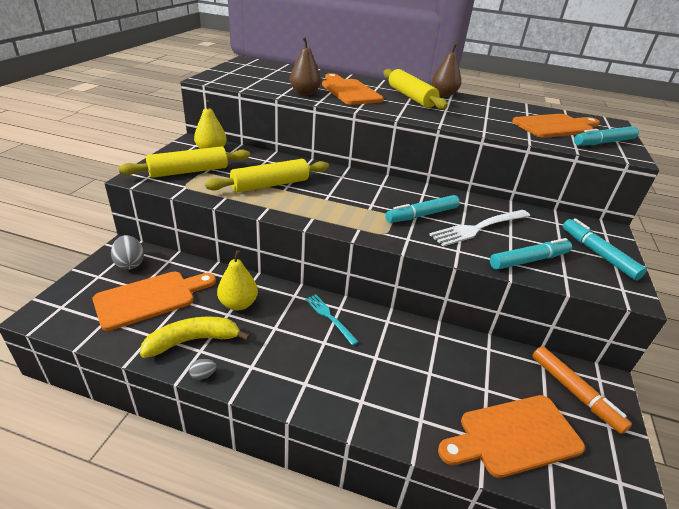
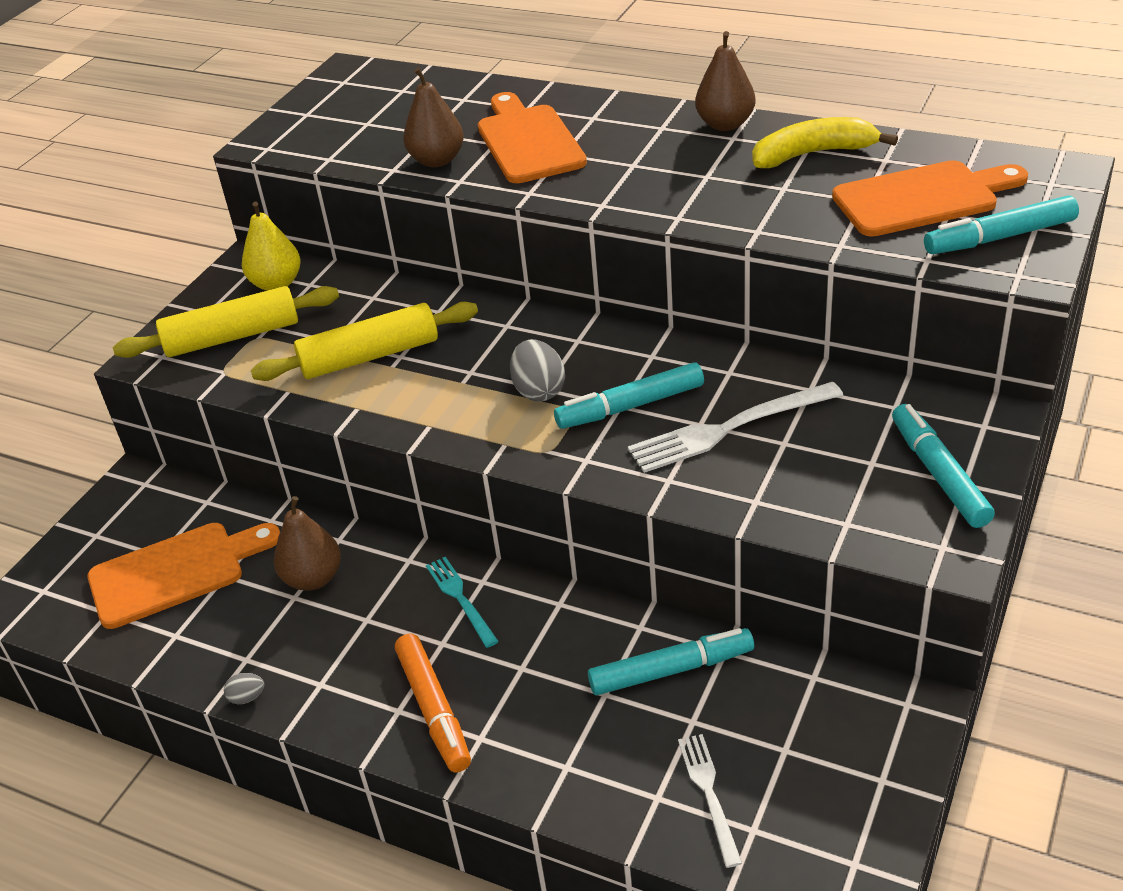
camera: 15 degrees right, 5 degrees up
grey egg [111,235,144,270] -> grey egg moved to [510,339,565,402]
yellow banana [140,316,250,358] -> yellow banana moved to [752,117,898,168]
yellow pear [217,250,258,311] -> brown pear [274,496,341,591]
yellow rolling pin [383,69,448,110] -> none
orange cutting board [438,395,585,478] -> white fork [678,734,742,868]
turquoise marker [490,238,572,270] -> turquoise marker moved to [588,628,754,695]
orange marker [532,346,632,434] -> orange marker moved to [395,634,471,772]

